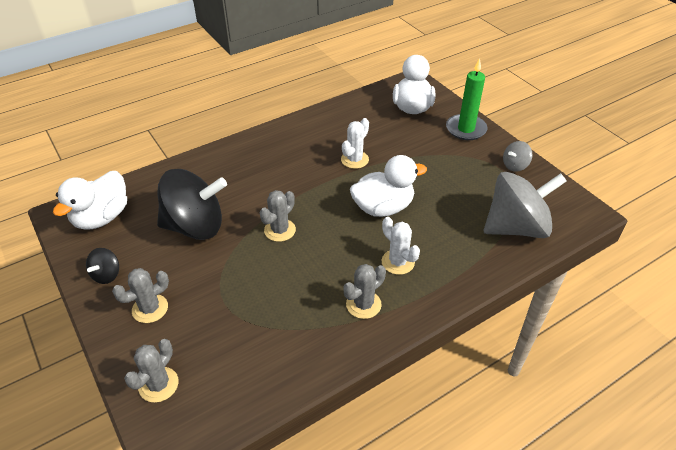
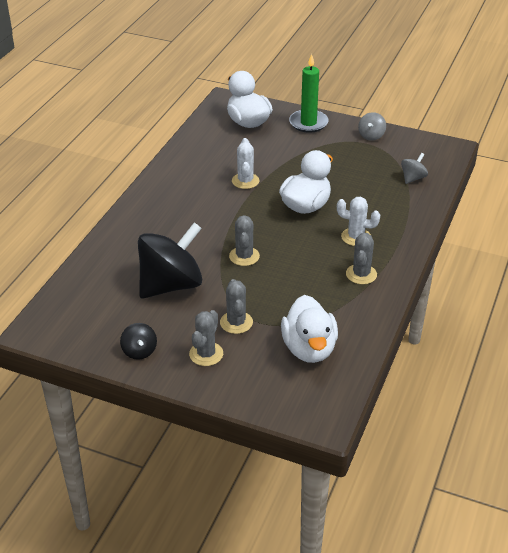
camera: 35 degrees left, 5 degrees down
white duck [53,171,127,230] -> white duck moved to [281,295,338,363]
grey cactus [124,339,179,403] -> grey cactus moved to [220,279,253,334]
grey spinning top [484,172,567,238] -> grey spinning top [401,153,428,184], size x0.44

